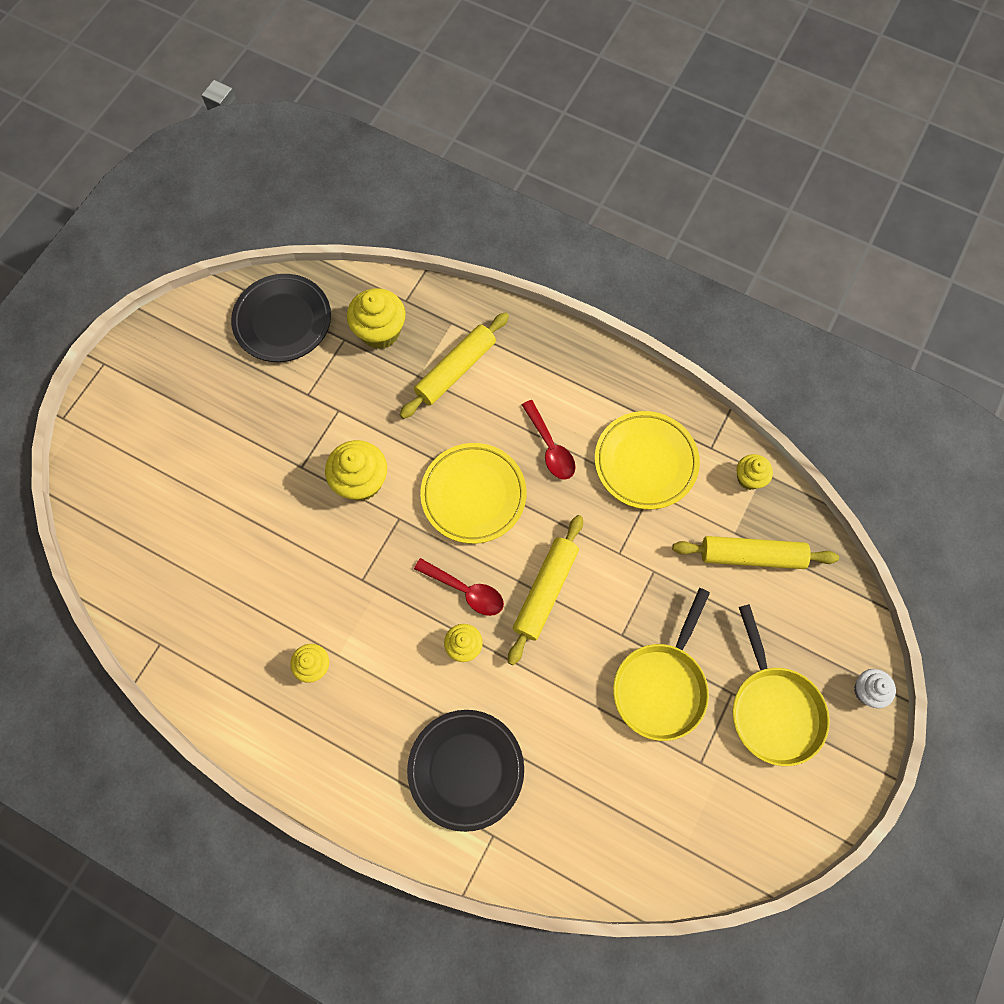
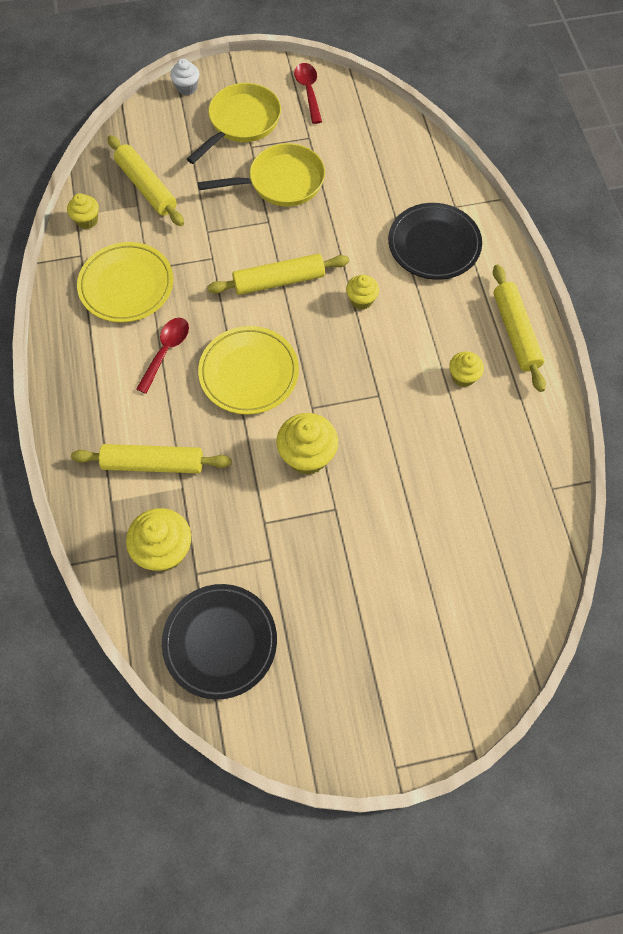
camera: 130 degrees left, 5 degrees down
red spoon [414,558,504,616] -> red spoon moved to [294,63,322,124]
none -> yellow rolling pin [493,265,546,392]

